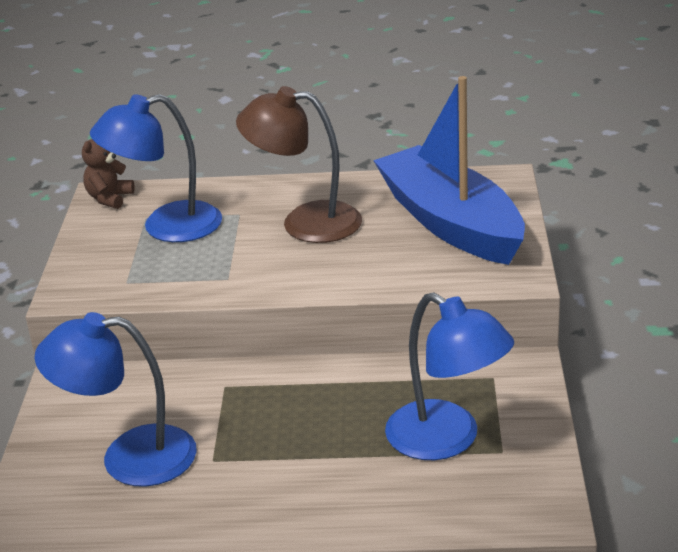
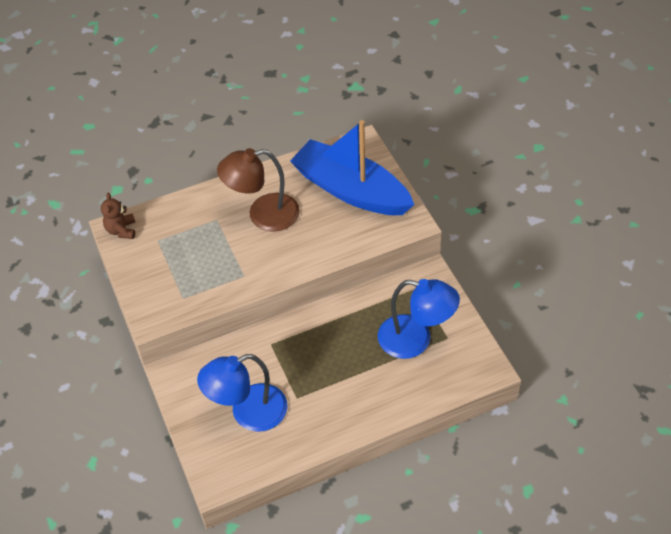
camera: 25 degrees left, 20 degrees up
blue lamp [90,94,222,242] -> none

